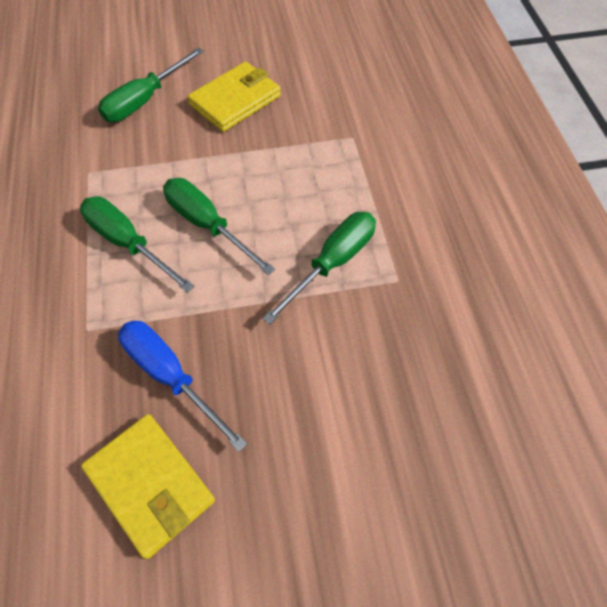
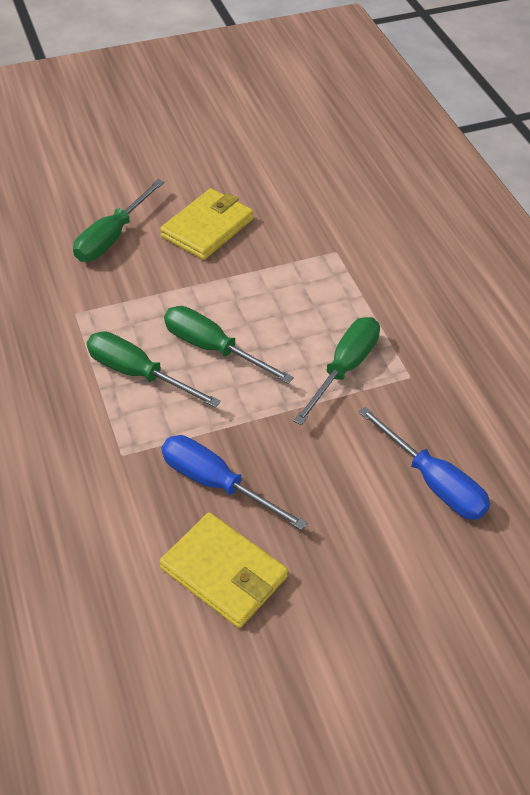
camera: 10 degrees left, 10 degrees down
none -> blue screwdriver [358,407,490,520]

